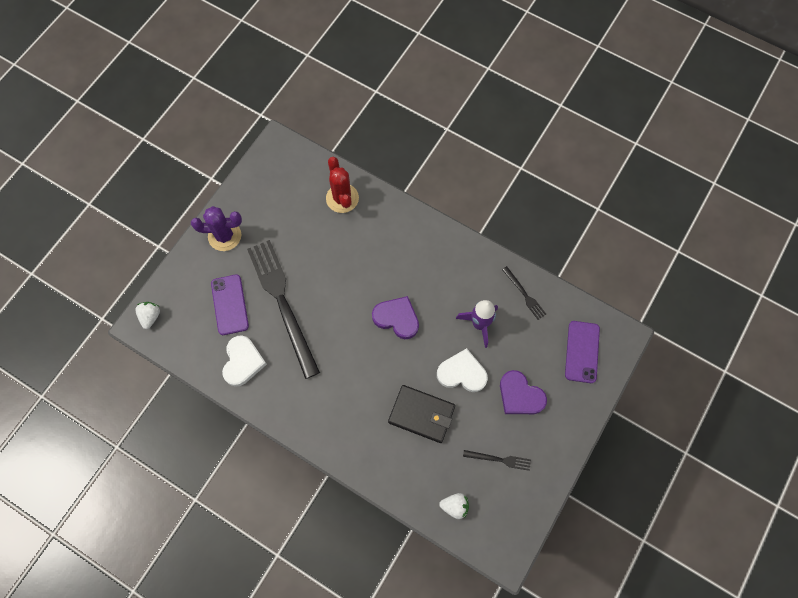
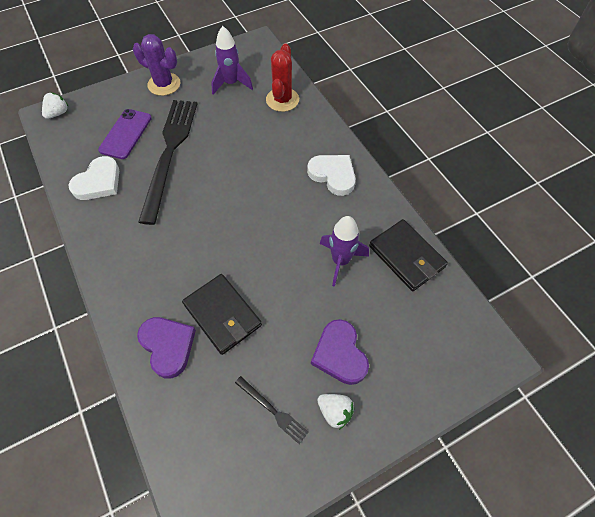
camera: 30 degrees right, 10 degrees down
purple heart [372,296,419,339] -> purple heart moved to [137,317,196,379]
white heart [437,348,488,392] -> white heart moved to [307,155,355,196]
white strawberry [439,493,469,519] -> white strawberry moved to [317,394,354,430]
black fork [502,266,546,320] -> black wallet [369,219,448,291]
purple phone [565,321,600,383] -> none
none -> purple rocket [211,26,253,95]

